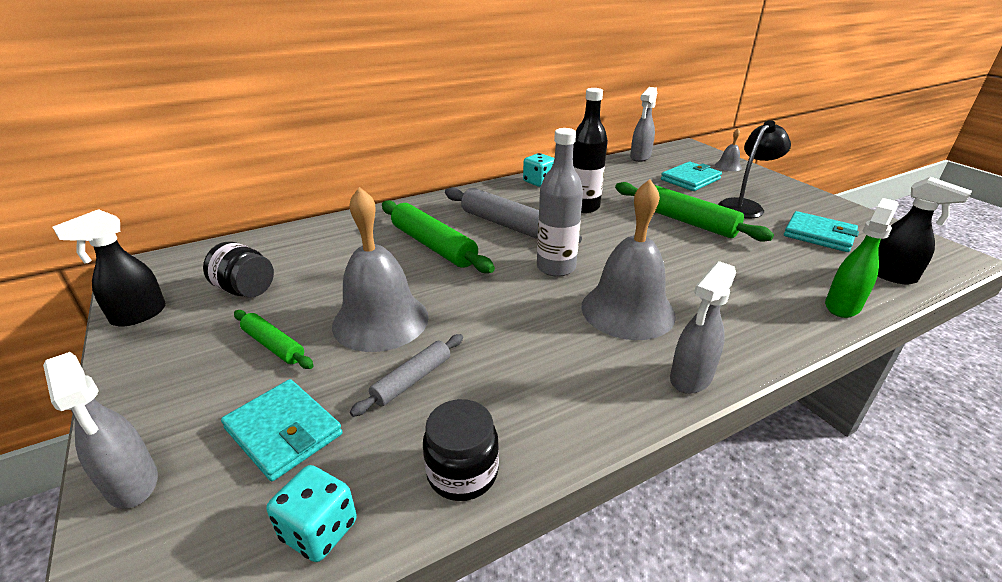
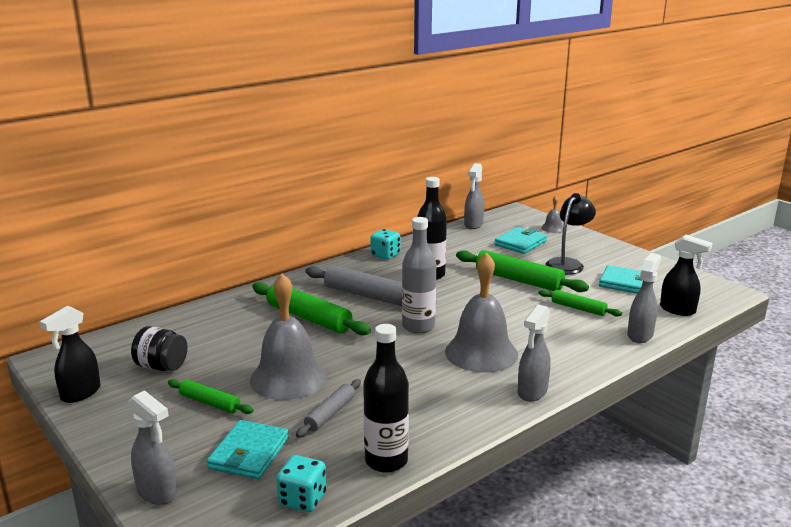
camera: 10 degrees left, 10 degrees down
turquoise wallet [221,379,343,481] -> turquoise wallet turned 75 degrees clockwise [207,420,289,479]
black jar [423,399,499,501] -> black bottle [363,324,409,473]
green spray bottle [825,198,899,318] -> grey spray bottle [627,253,661,343]
none -> green rolling pin [538,290,622,317]

